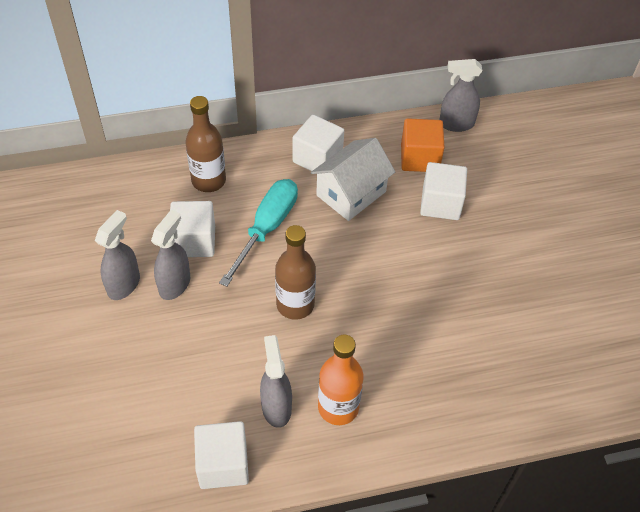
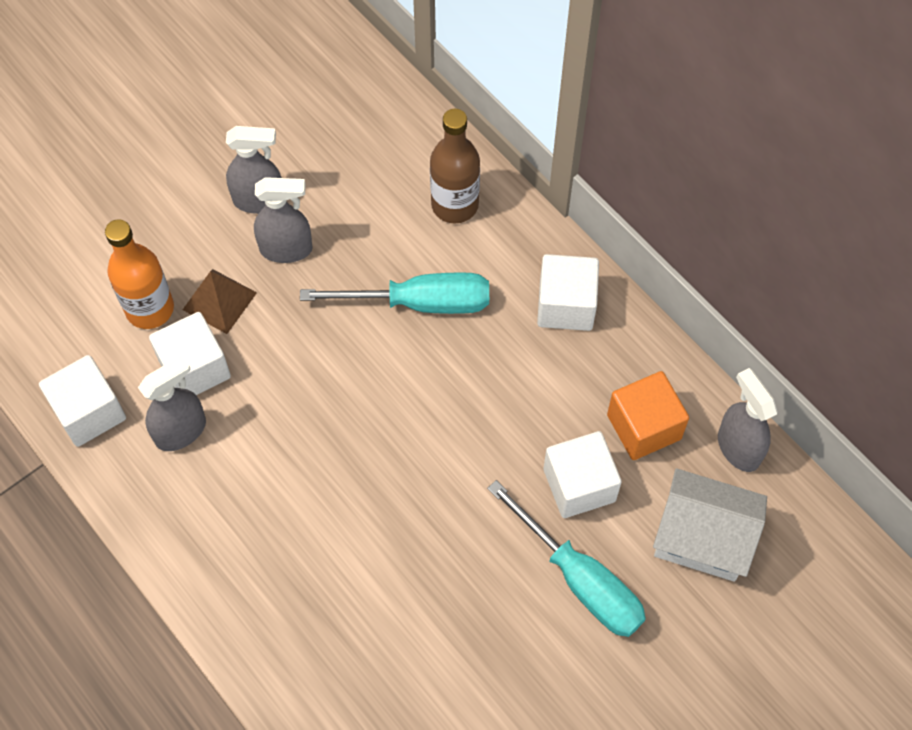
camera: 65 degrees right, 10 degrees up
white cube [170,201,215,257] -> white cube moved to [149,312,231,395]
brown bottle [275,225,316,320] -> none
white house [311,138,395,221] -> white house moved to [653,468,767,582]
orange bottle [318,335,363,425] -> orange bottle moved to [105,220,174,329]
none -> brown pyramid [183,269,257,334]
none -> turquoise screwdriver [487,480,646,637]

